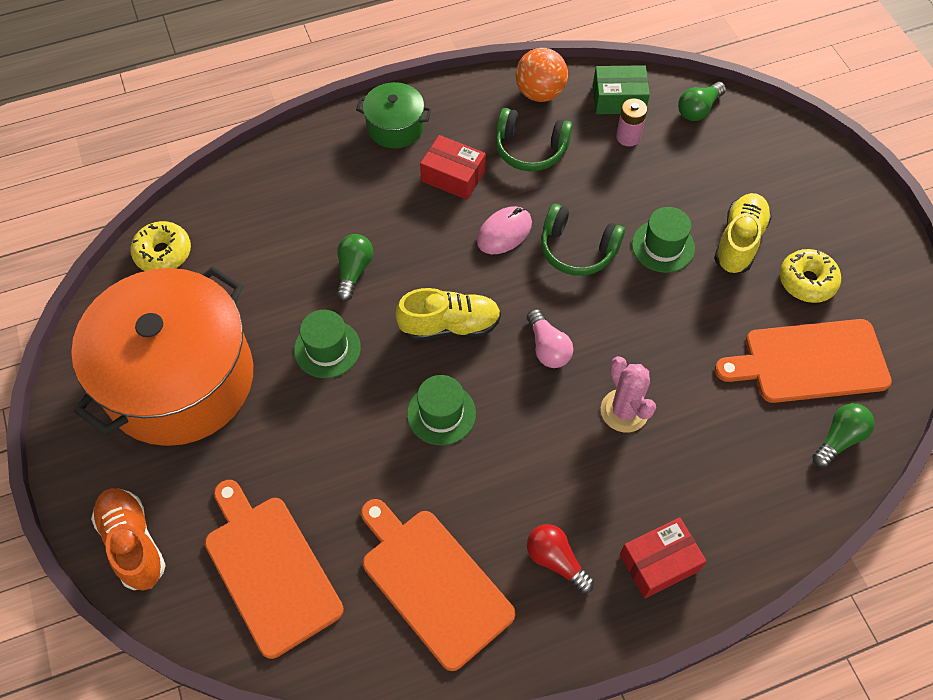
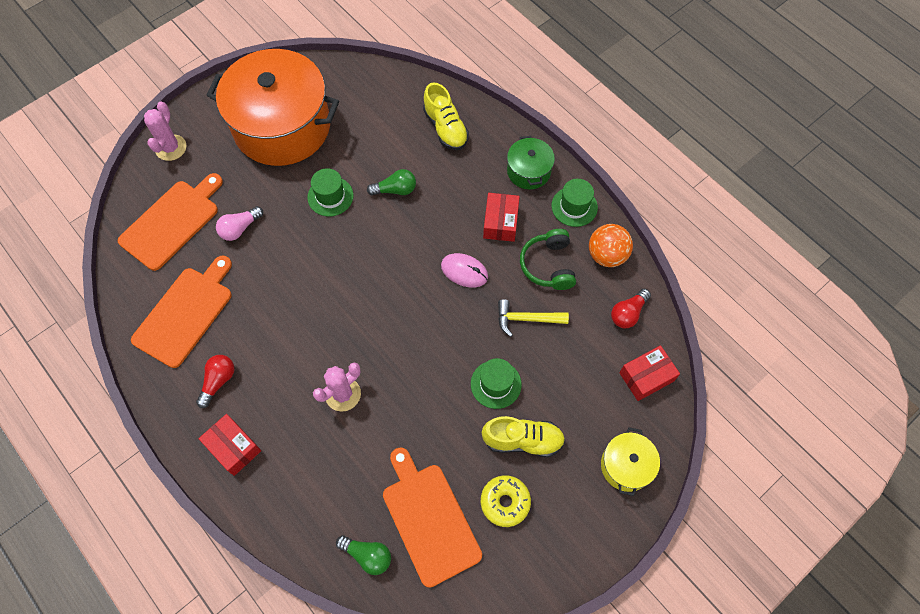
camera: 70 degrees right, 5 degrees up
orange shoe [91,488,166,590] -> pink cactus [144,102,186,161]
yellow donut [130,221,191,271] -> none
yellow shoe [395,288,501,341] -> yellow shoe moved to [423,82,469,150]
green hat [407,375,476,445] -> green hat moved to [552,179,598,227]
pink light bulb [527,309,573,368] -> pink light bulb moved to [216,206,263,241]
green headphones [541,204,625,276] -> none
green box [593,65,650,114] -> red light bulb [611,289,651,328]
pink battery [616,98,647,146] -> none
green light bulb [678,82,726,121] -> red box [619,345,680,401]
none -> yellow hammer [498,299,569,337]
none -> yellow pot [601,427,660,496]

